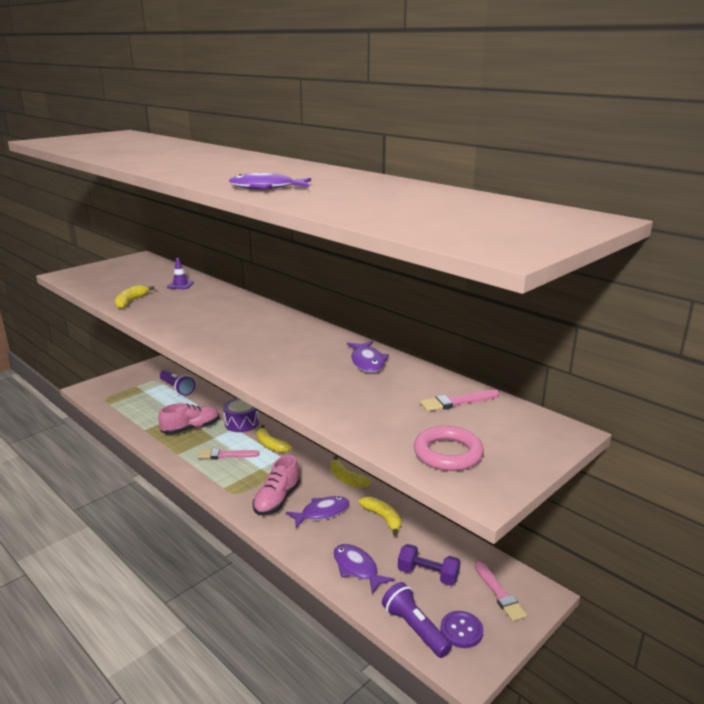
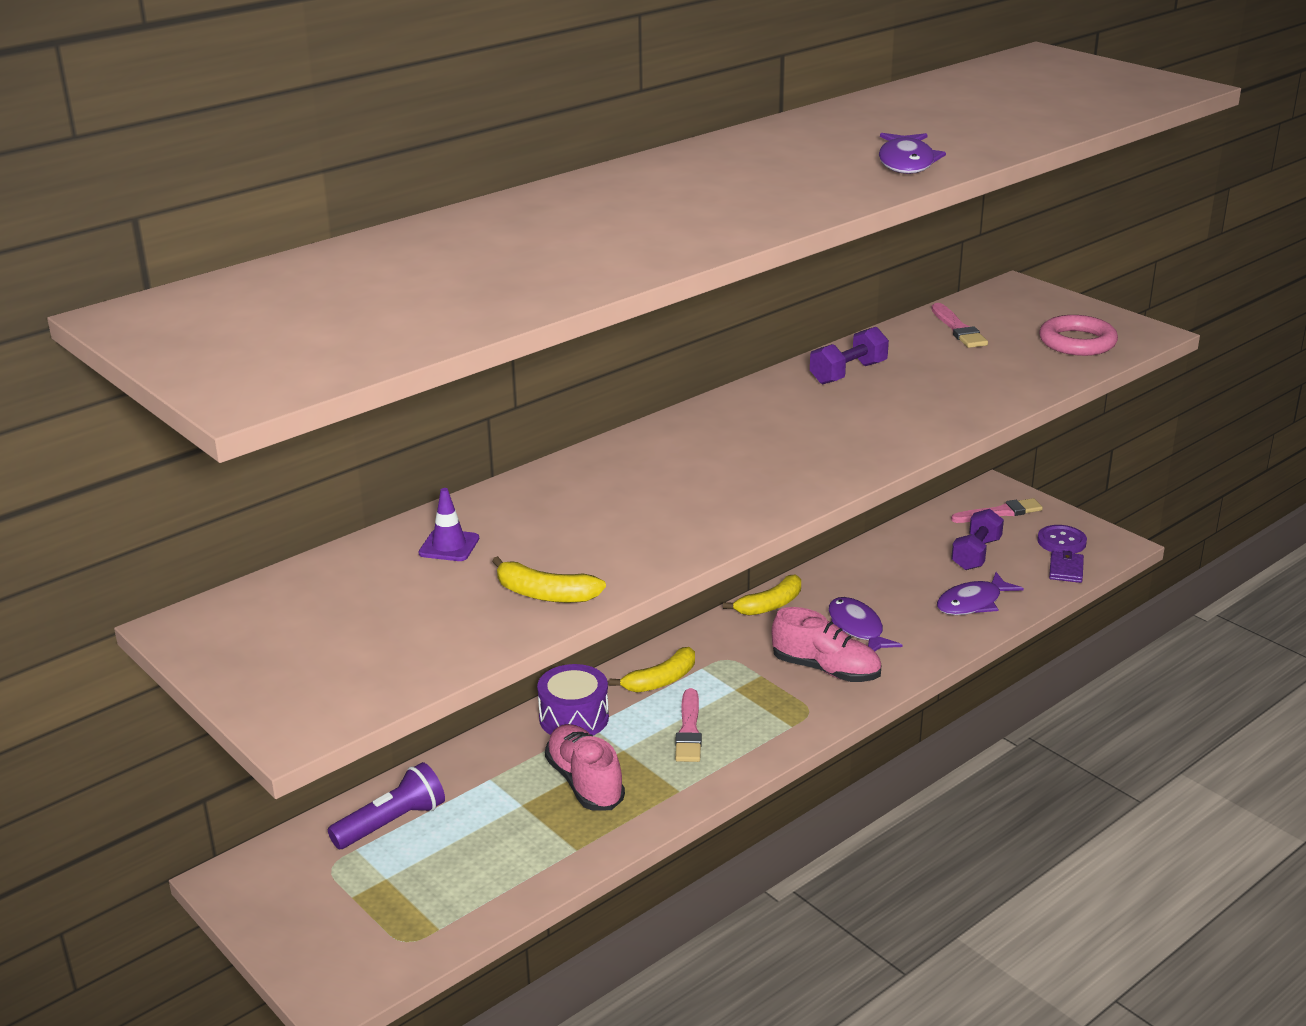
camera: 85 degrees left, 5 degrees up
purple fish [347,341,389,372] -> purple dumbbell [810,327,889,384]
yellow banana [359,496,401,536] -> none
purple flashlight [382,582,452,658] -> purple wallet [1049,551,1084,583]

